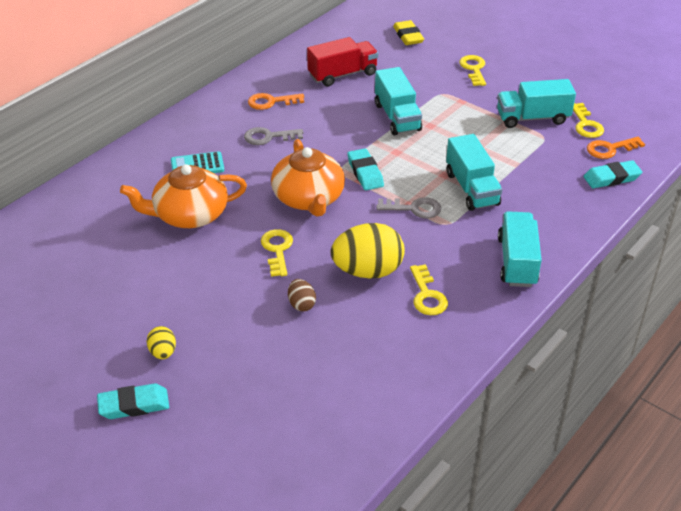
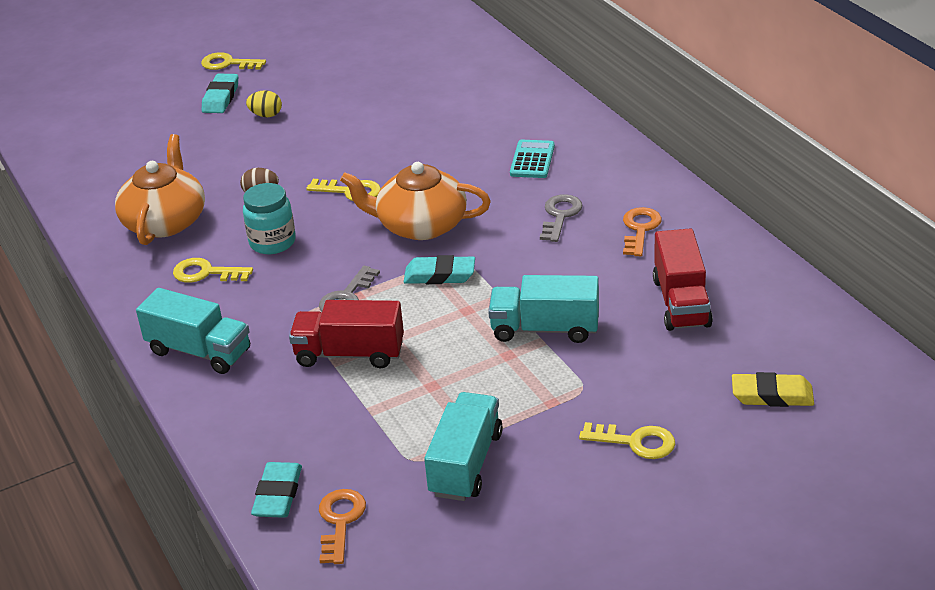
camera: 115 degrees right, 5 degrees down
orange teapot [120,164,247,228] -> orange teapot moved to [115,134,205,245]
yellow egg [331,223,405,279] -> turquoise jar [243,183,296,254]
turquoise truck [446,134,502,211] -> red truck [289,300,404,368]
yellow key [573,103,604,138] -> yellow key moved to [201,52,266,70]

